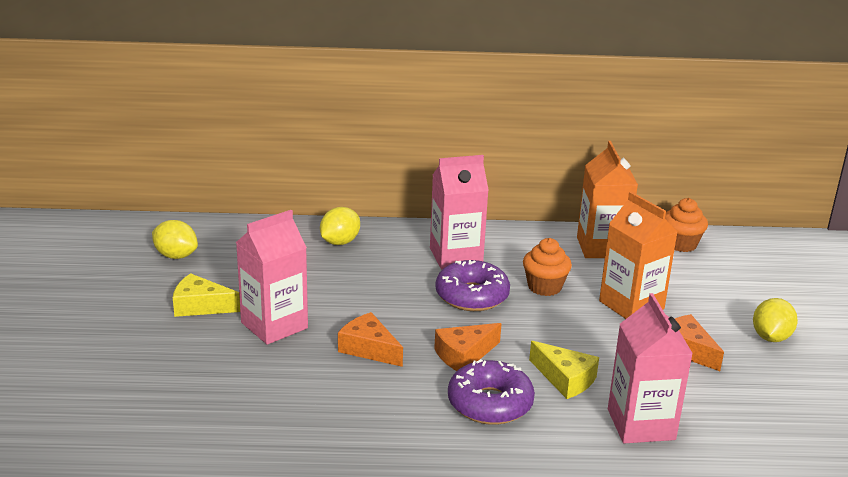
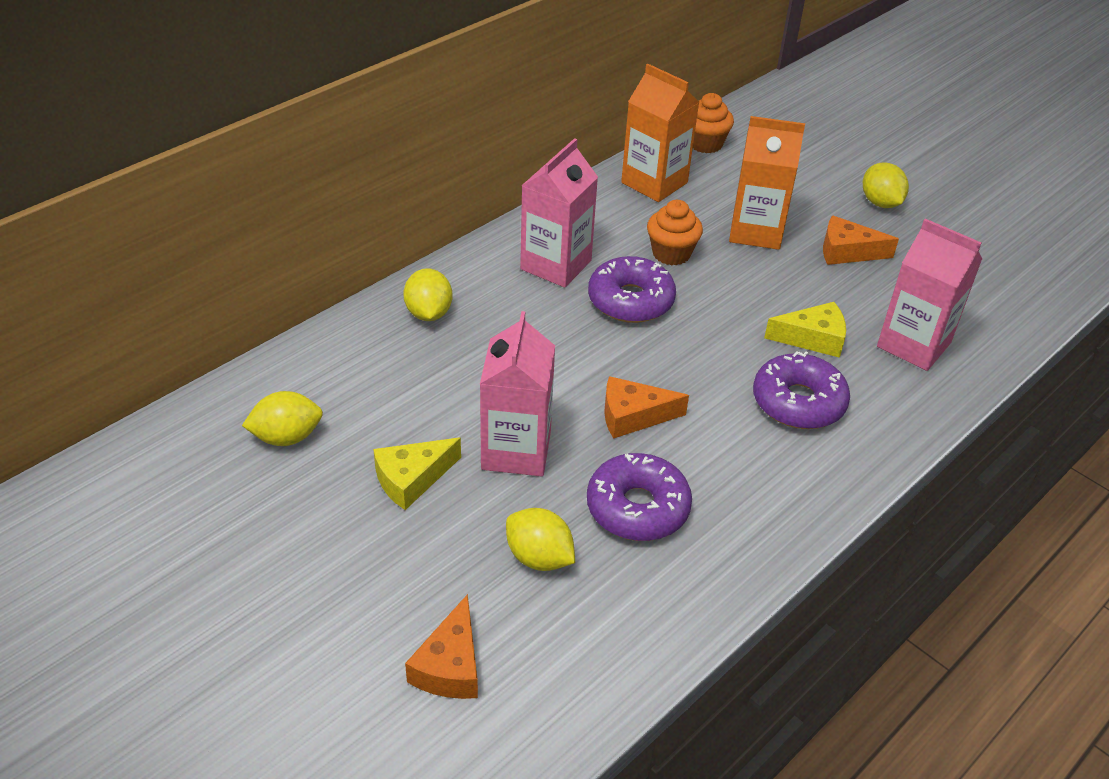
camera: 45 degrees left, 15 degrees up
orange cheese [434,323,502,371] -> orange cheese moved to [405,594,478,699]
none -> yellow lemon [506,508,575,571]
none -> purple donut [587,453,692,541]

